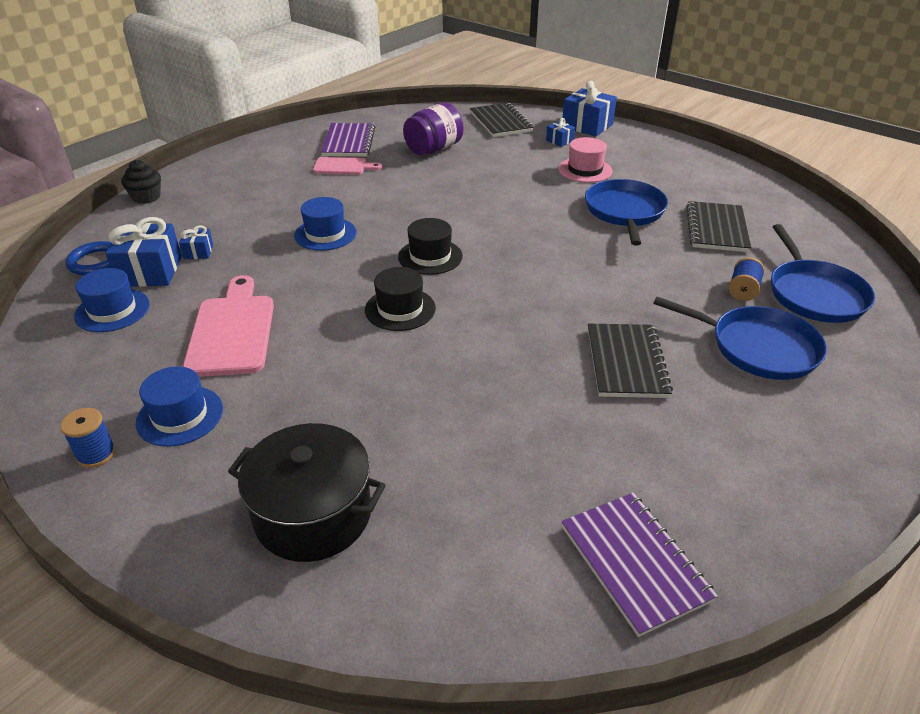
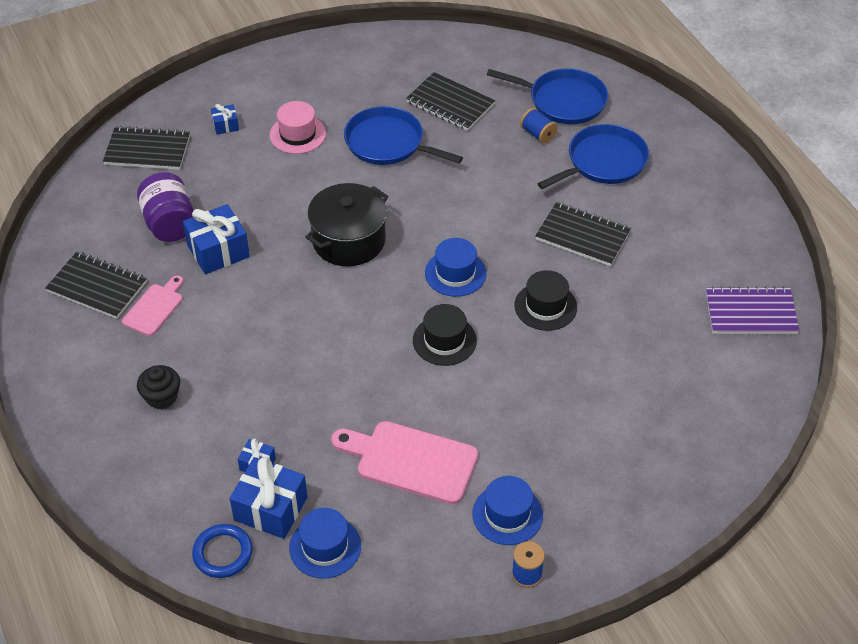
camera: 65 degrees left, 10 degrees up
black cupcake [121,160,161,204] -> black cupcake moved to [137,365,180,409]
black pot [228,423,386,562] -> black pot moved to [306,183,389,267]
blue hat [294,197,357,251] -> blue hat moved to [425,238,487,297]
purple notebook [321,123,375,156] -> black notebook [45,251,147,319]
black hat [398,218,463,275] -> black hat moved to [514,270,577,331]
blue gift [563,81,617,137] -> blue gift moved to [183,204,250,274]

